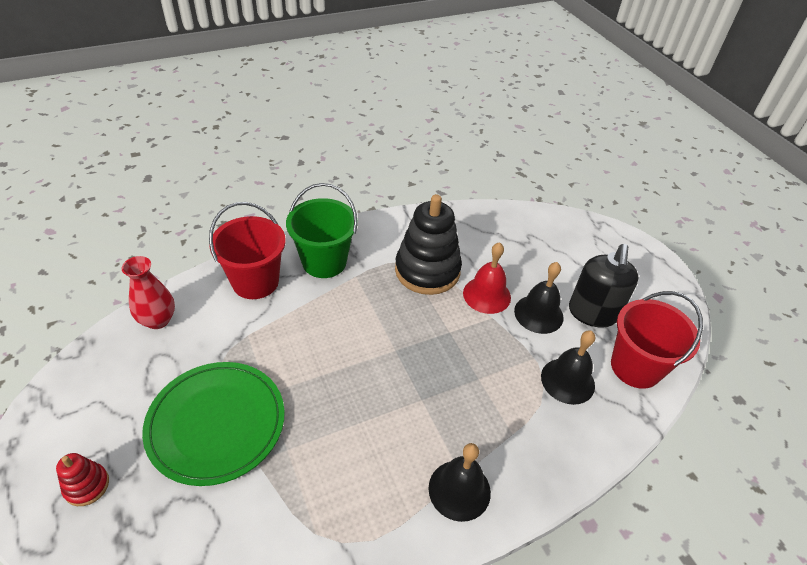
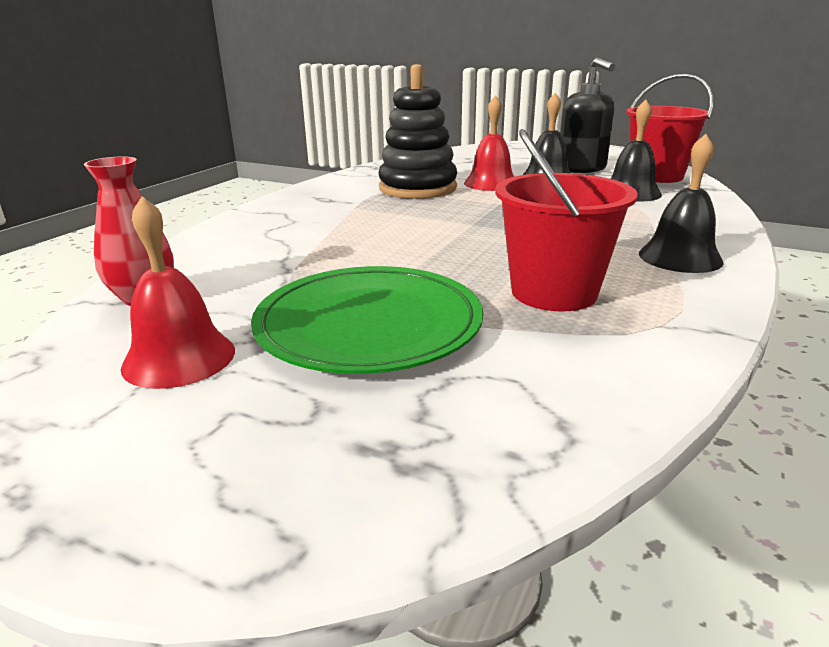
camera: 35 degrees left, 20 degrees down
red stacking toy [56,453,109,506] -> none
red bucket [209,202,286,299] -> red bucket moved to [495,129,638,311]
green bucket [286,183,358,278] -> none
none -> red bell [121,196,235,389]

